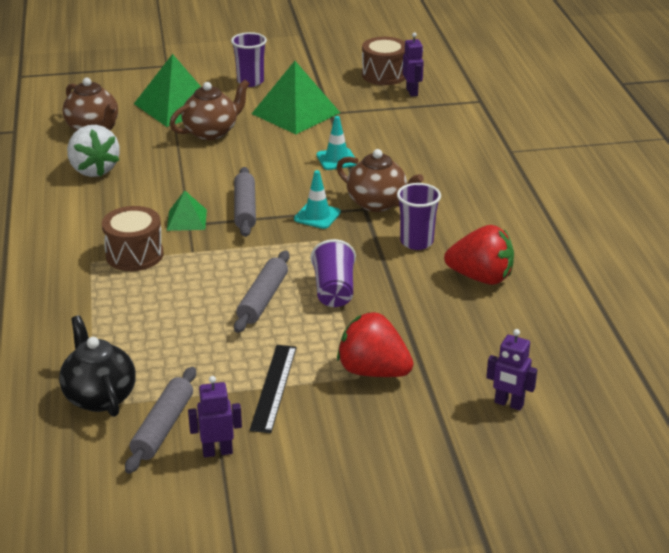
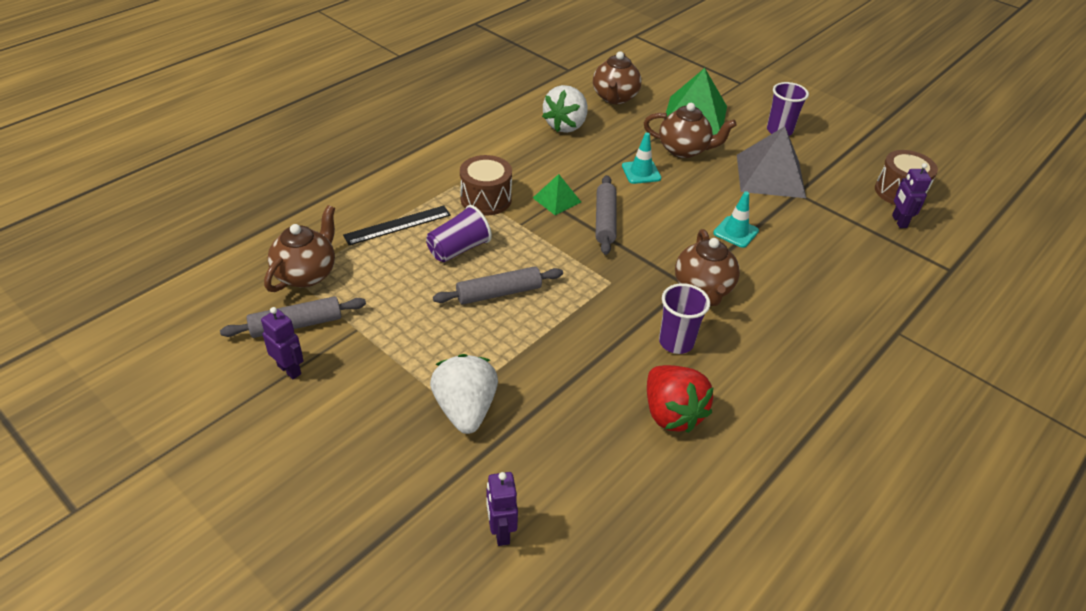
camera: 50 degrees right, 10 degrees up
black teapot [59,315,136,417] -> brown teapot [264,205,335,292]
grey rolling pin [234,167,256,237] -> grey rolling pin turned 45 degrees counterclockwise [596,175,616,255]
black ruler [250,345,297,433] -> black ruler moved to [343,206,451,245]
green pyramid [252,61,340,134] -> grey pyramid [737,126,806,198]
turquoise traffic cone [294,170,341,229] -> turquoise traffic cone moved to [622,133,661,184]
purple cup [311,239,356,307] -> purple cup moved to [426,205,492,262]
red strawberry [337,312,414,377] -> white strawberry [430,354,498,434]
purple robot [403,32,424,97] -> purple robot turned 135 degrees clockwise [892,163,932,228]

